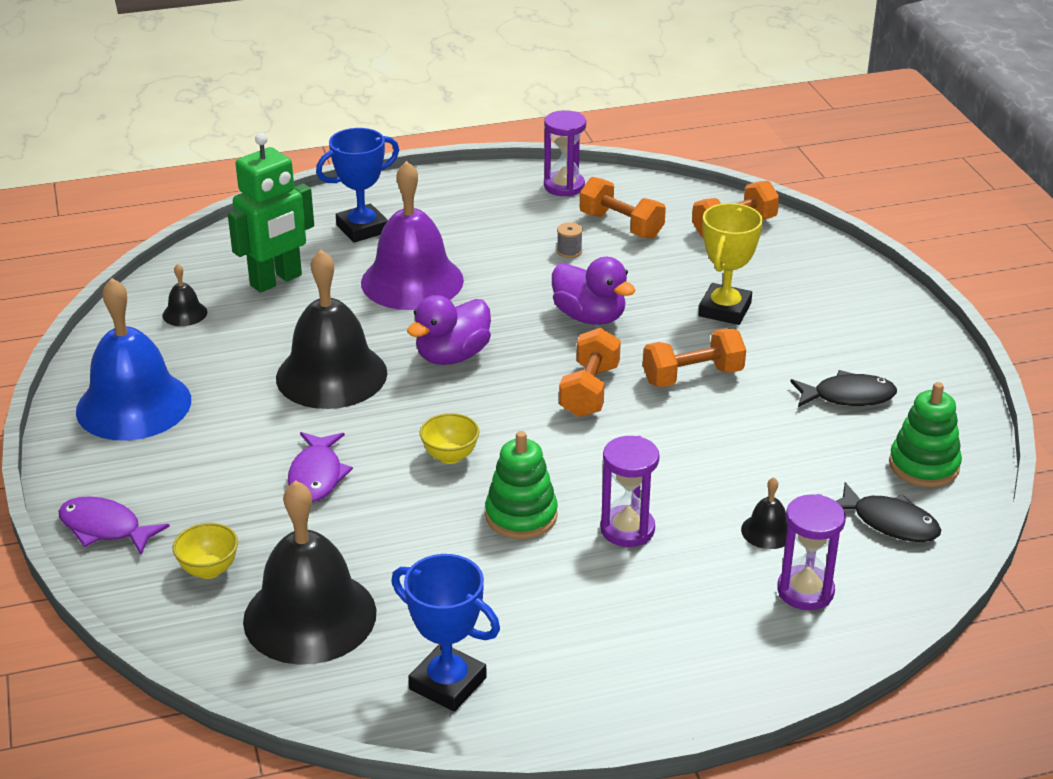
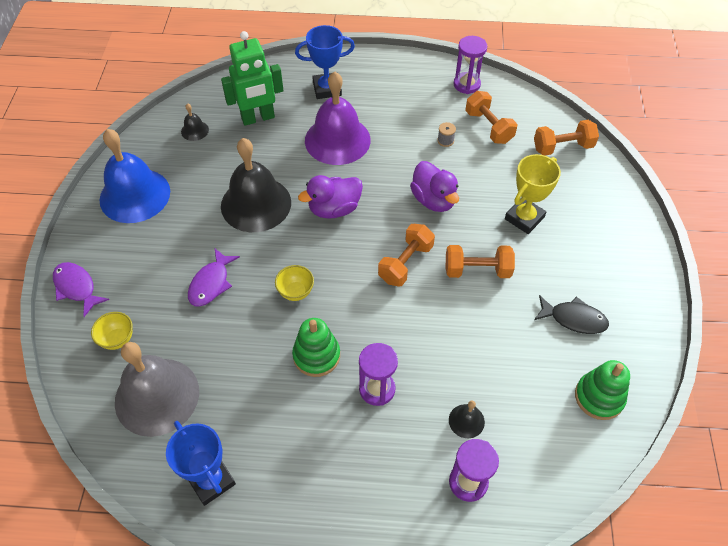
camera: 20 degrees right, 20 degrees up
black bell [243,480,376,665] -> grey bell [115,342,199,437]
black fish [836,482,941,542] -> none

